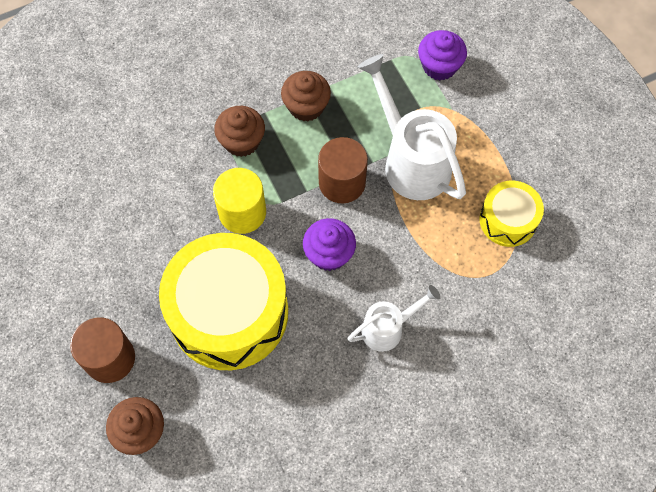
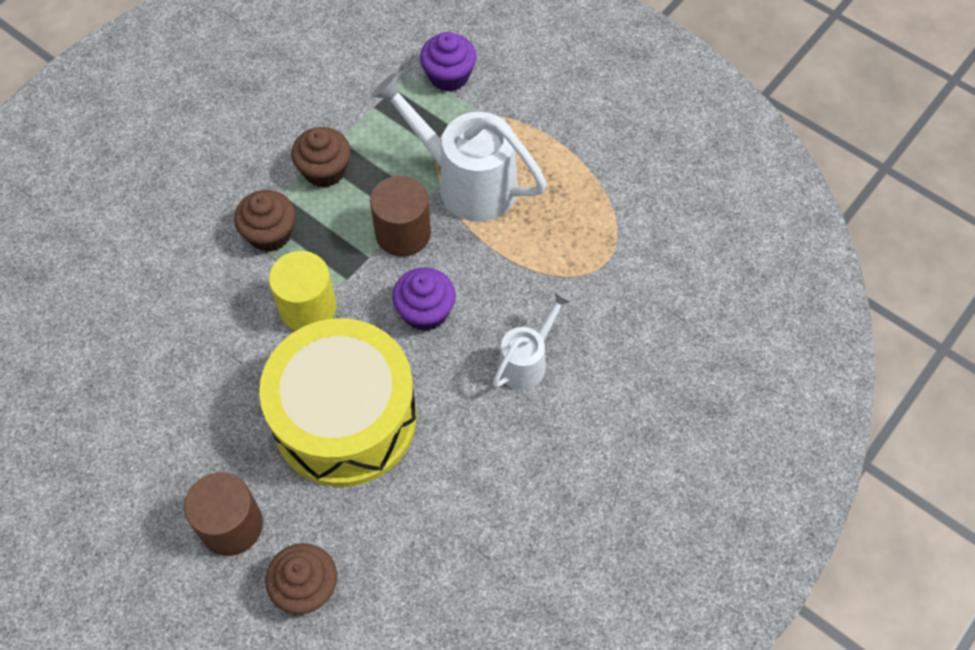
camera: 25 degrees left, 5 degrees down
yellow drum [479,181,544,247] -> none

